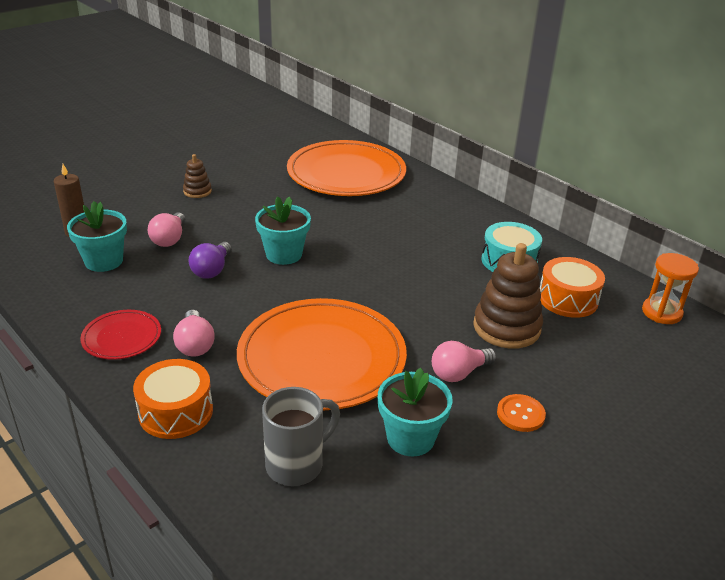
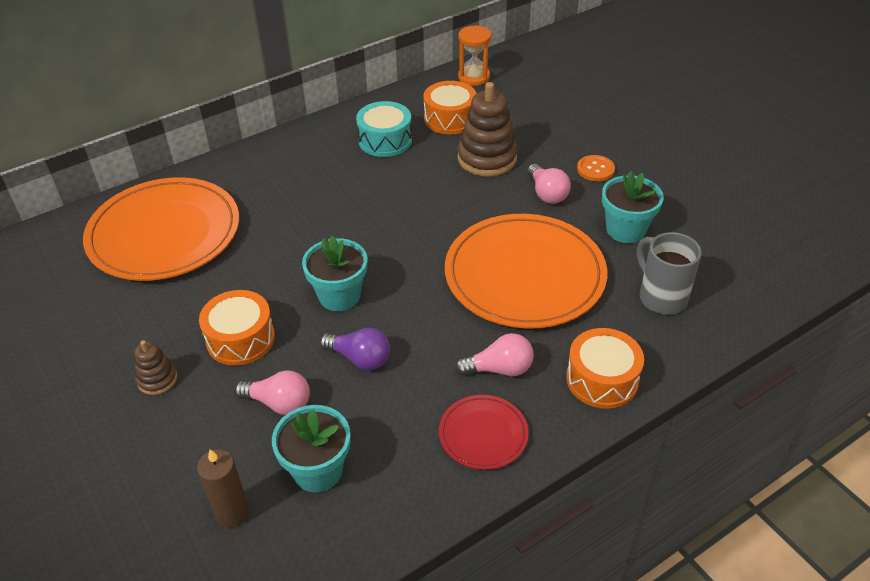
camera: 80 degrees left, 10 degrees up
none -> orange drum [199,290,275,366]

